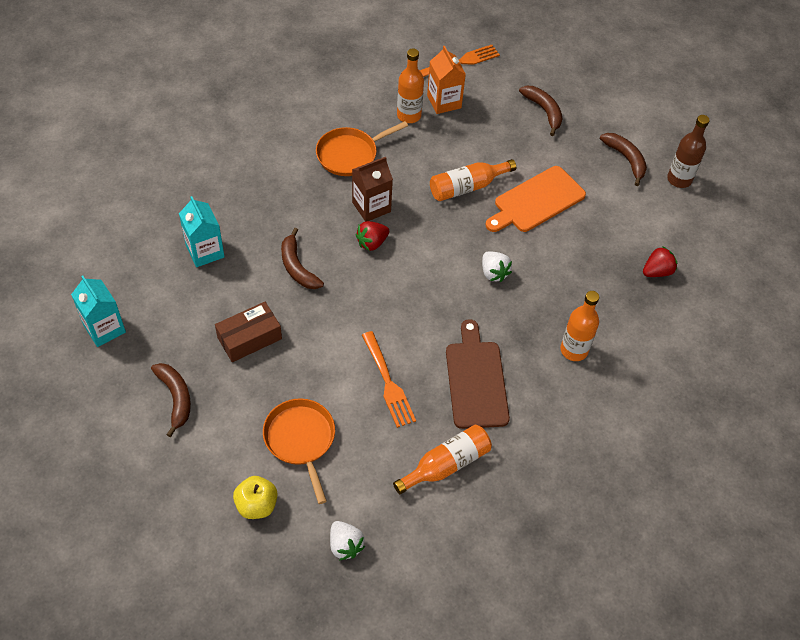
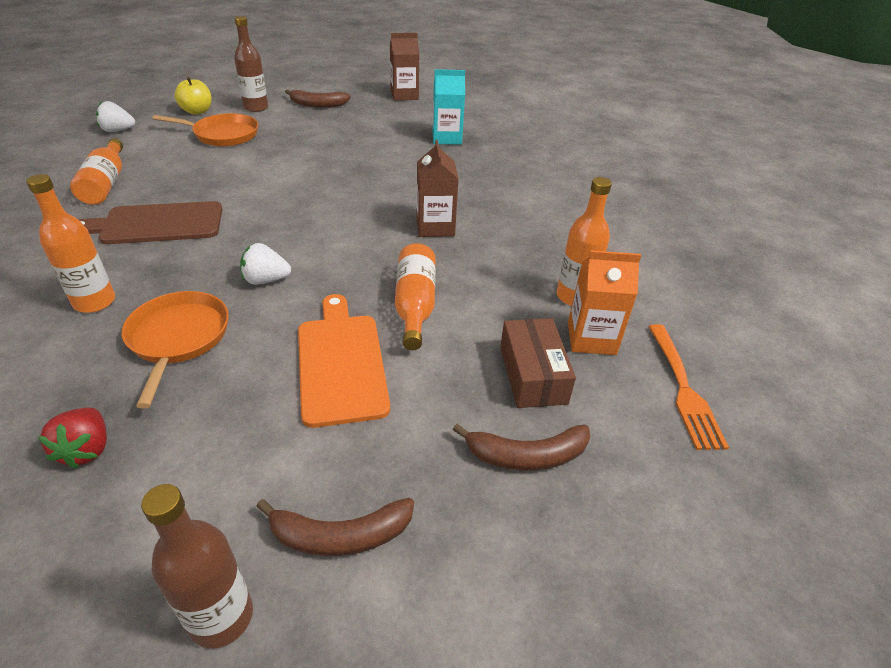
camera: 115 degrees right, 15 degrees down
turquoise carton [71,275,126,347] -> brown carton [390,33,419,101]
brown box [215,302,282,362] -> brown box moved to [500,318,576,408]
brown banana [281,228,324,289] -> none
orange pan [316,121,408,176] -> orange pan moved to [122,291,229,409]
red strawberry [356,221,389,251] -> none
orange fork [362,331,416,428] -> none
brown cutting board [446,319,510,429] -> brown cutting board turned 150 degrees clockwise [78,201,222,244]
none -> brown bottle [234,16,268,112]

